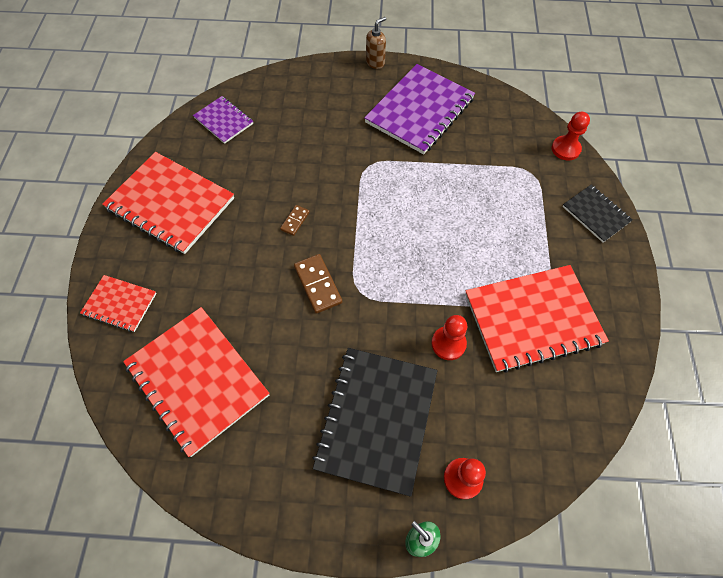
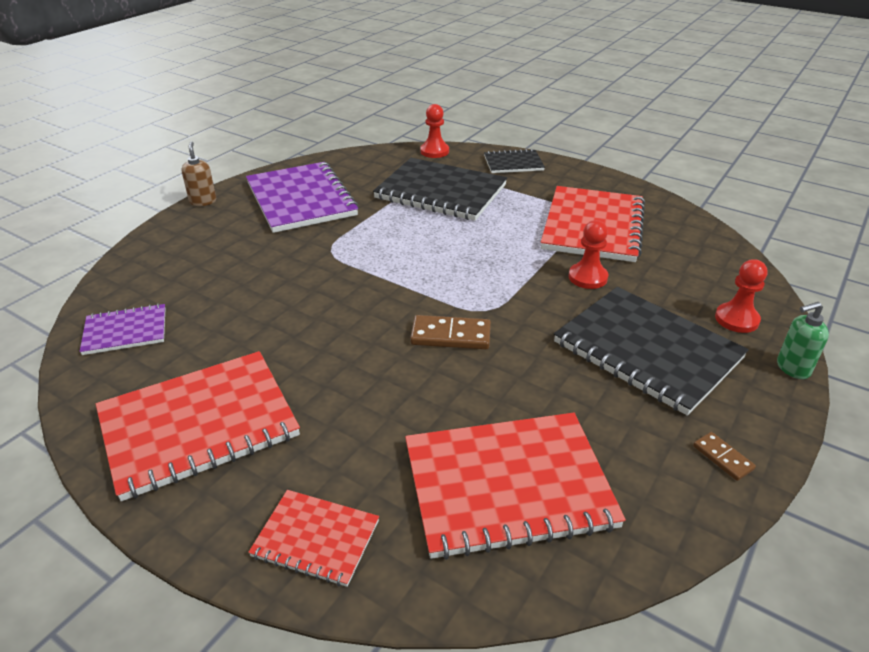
camera: 60 degrees left, 25 degrees down
red notebook [80,275,157,332] -> red notebook turned 60 degrees clockwise [248,490,379,587]
brown domino [280,205,309,236] -> brown domino moved to [693,432,756,481]
none -> black notebook [373,158,507,221]

